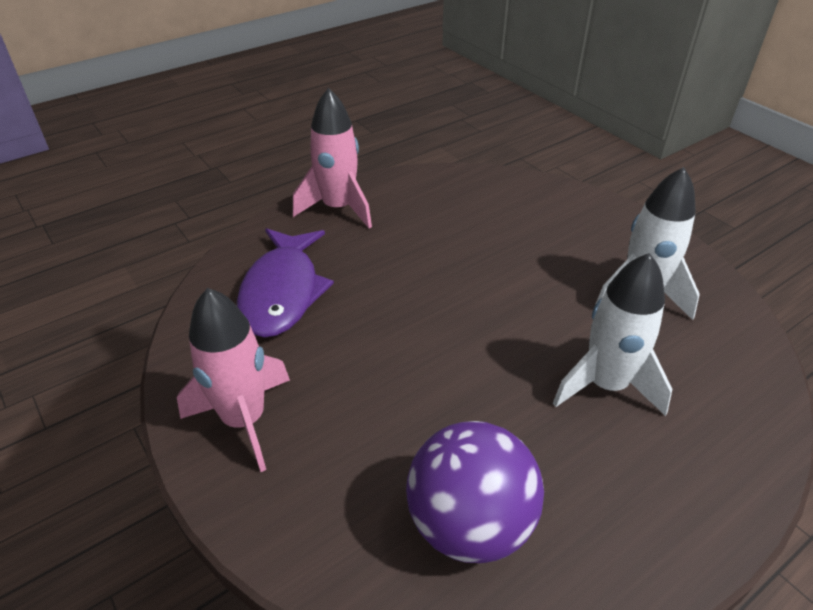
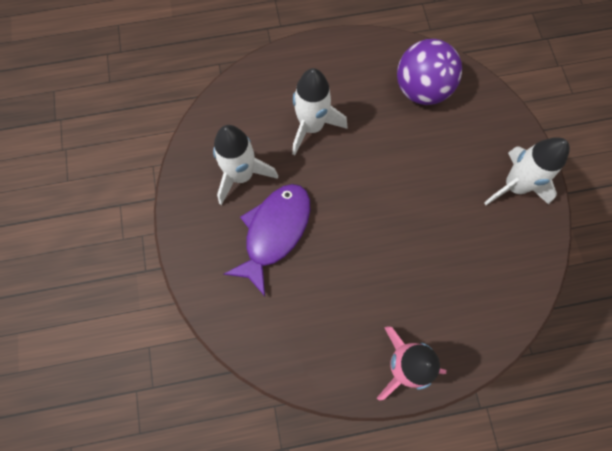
camera: 155 degrees left, 30 degrees up
pink rocket [177,288,290,472] -> white rocket [484,137,570,205]
purple fish [237,228,334,338] -> purple fish moved to [223,184,310,296]

